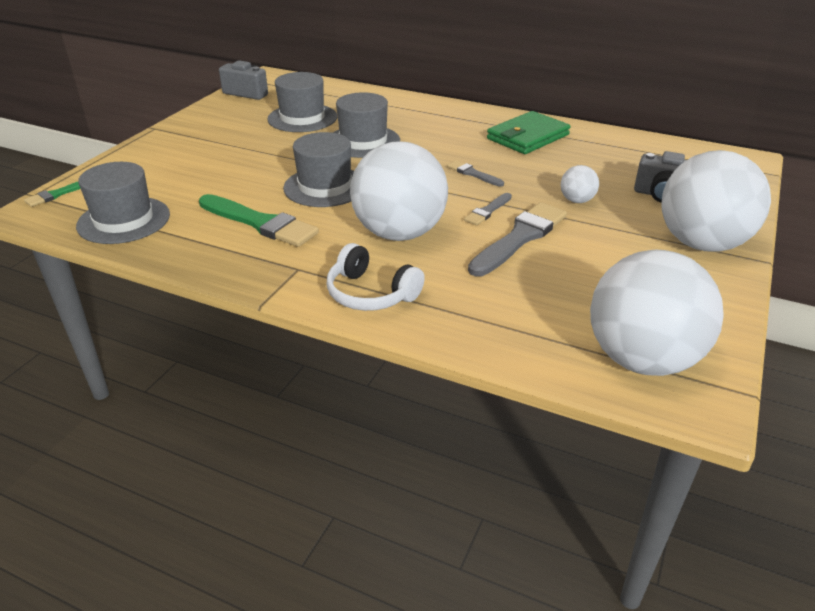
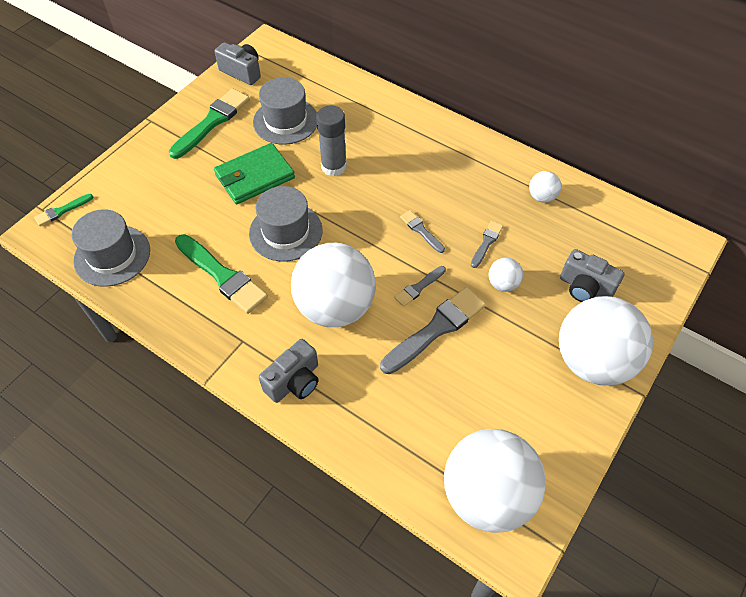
camera: 10 degrees right, 20 degrees up
white headphones [326,243,425,311] -> grey camera [259,339,319,403]
grey hat [333,92,400,158] -> grey glue stick [316,106,347,176]
green wallet [487,111,570,154] -> green wallet moved to [214,143,295,204]
none -> green brush [169,89,250,159]
none -> grey brush [471,221,503,268]
none -> white ball [529,171,561,203]

